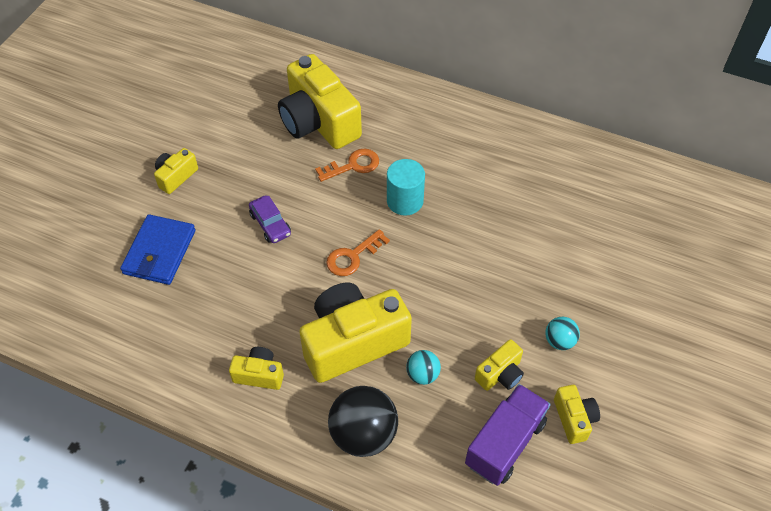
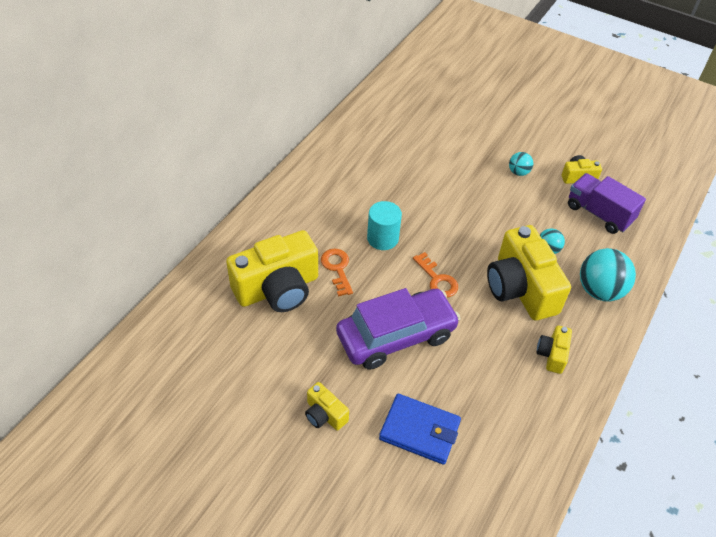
camera: 85 degrees left, 5 degrees down
purple car [249,195,291,243] -> purple car [336,288,460,370], size x2.29
black ball [328,386,398,457] -> turquoise ball [580,248,636,302]
yellow camera [475,339,524,391] -> none

